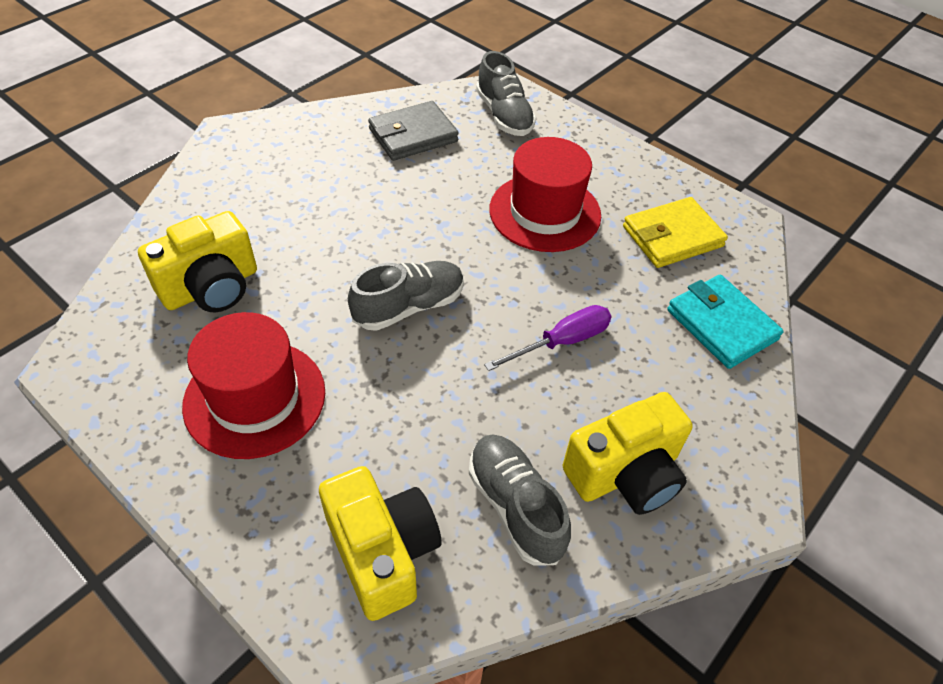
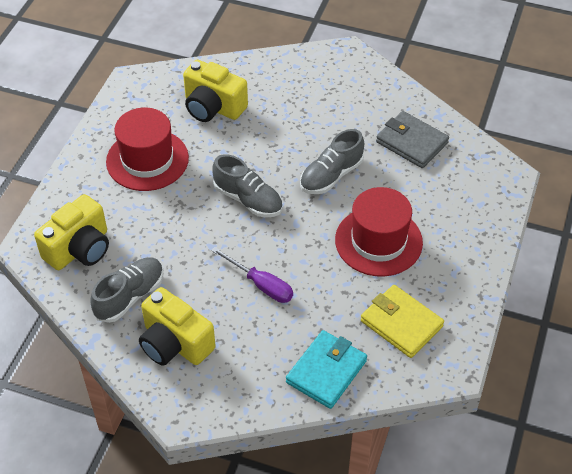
camera: 70 degrees right, 0 degrees up
grey shoe [476,51,536,136] -> grey shoe moved to [300,129,364,194]

